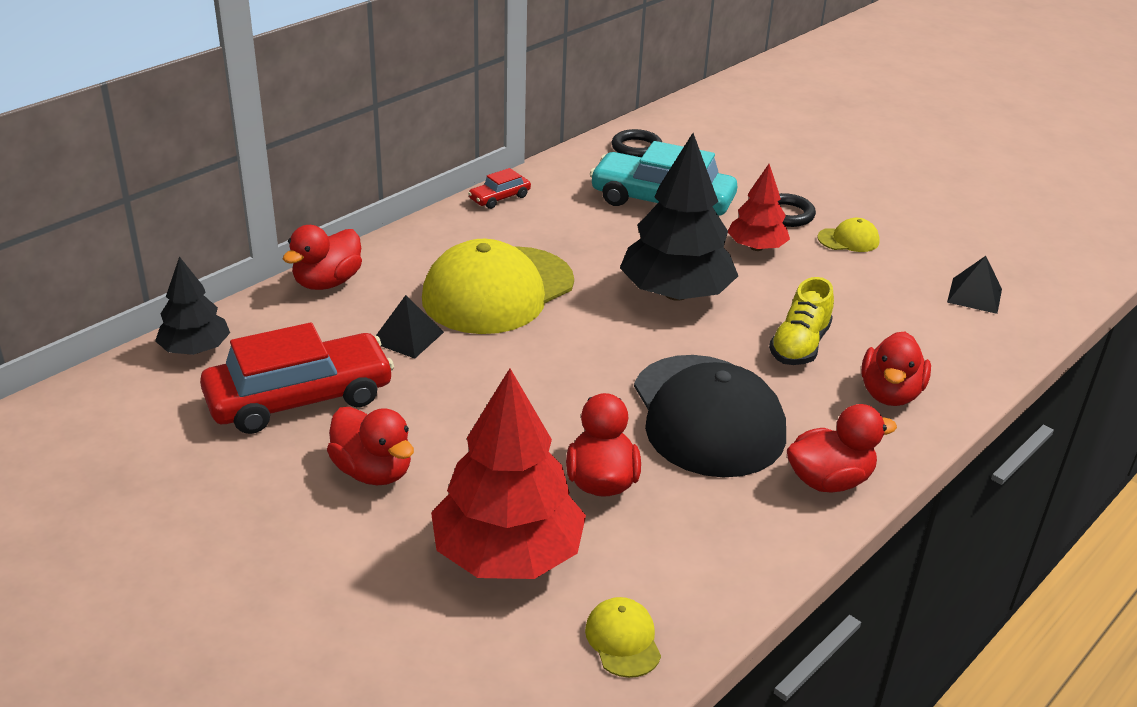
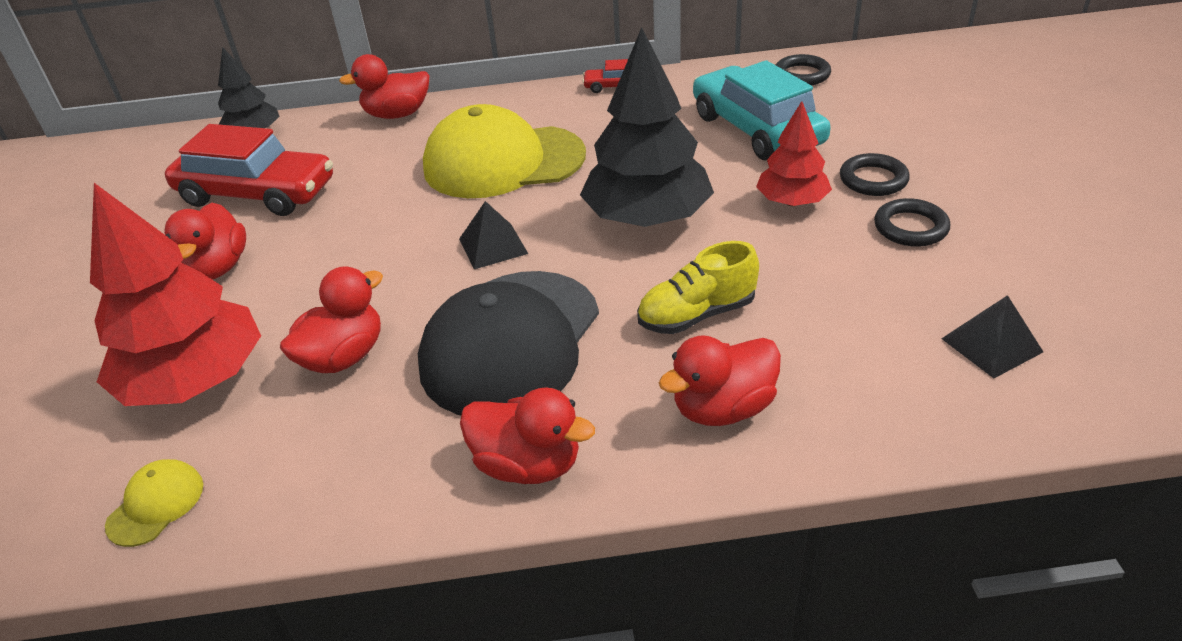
camera: 45 degrees right, 5 degrees up
black pyramid [376,295,444,359] -> black pyramid moved to [459,201,528,269]
yellow cap [817,218,880,252] -> black ring [874,198,950,247]

